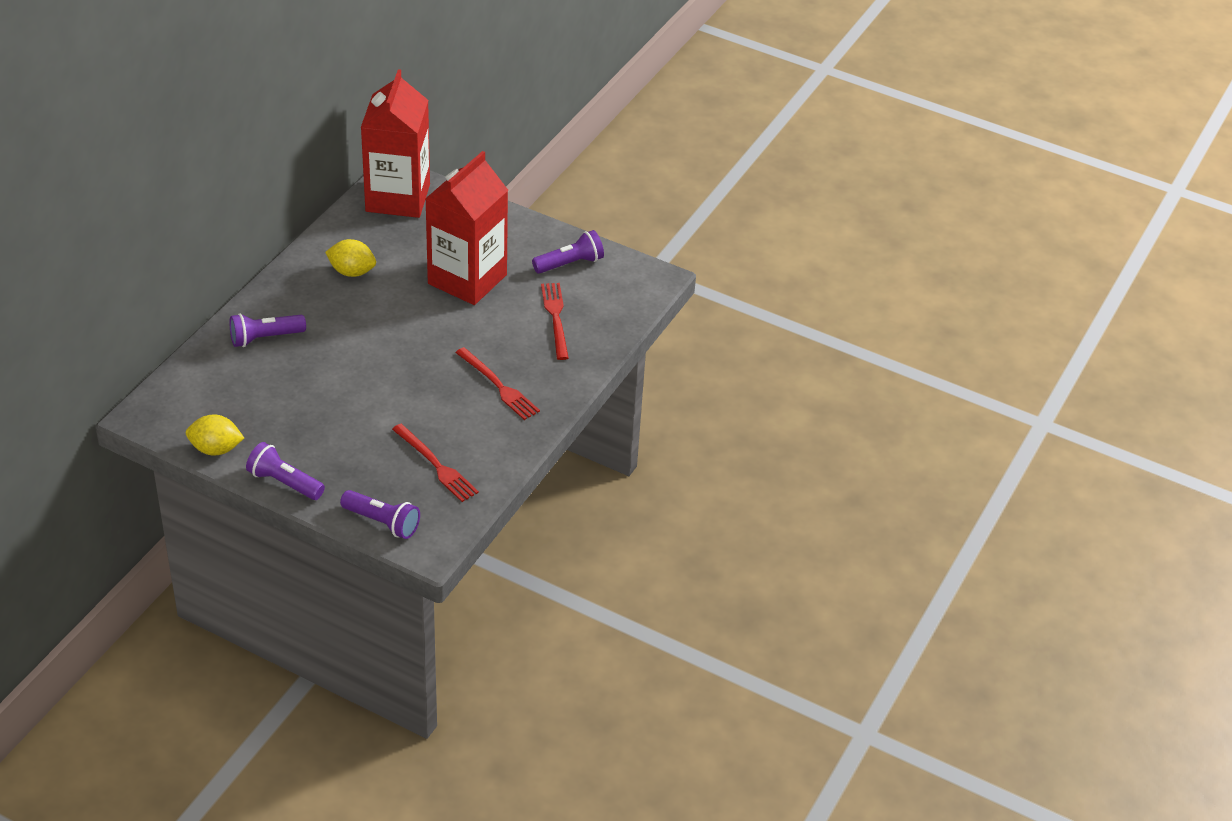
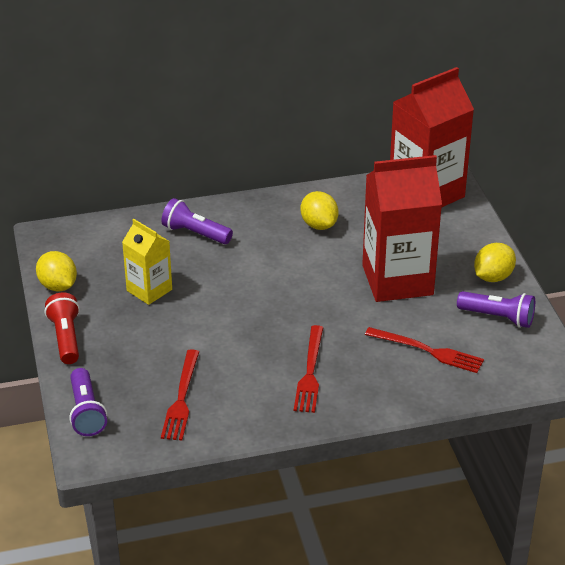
camera: 50 degrees right, 5 degrees down
purple flashlight [246,442,325,500] -> red flashlight [45,292,80,364]
red fork [541,283,569,360] -> red fork turned 75 degrees clockwise [365,327,484,373]
none -> yellow carton [122,219,172,305]
none -> yellow lemon [474,243,516,282]

